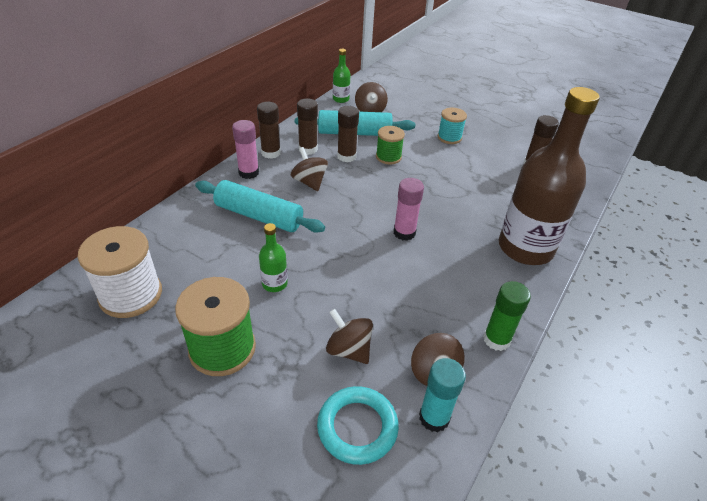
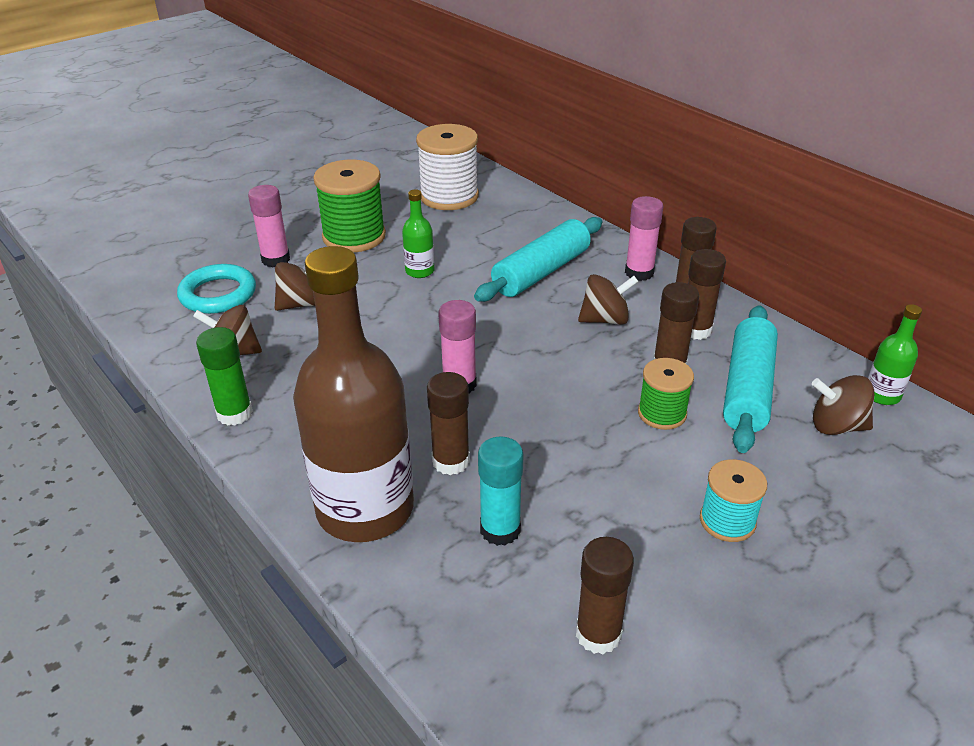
camera: 110 degrees right, 5 degrees down
turquoise glue stick [419,358,466,432] -> turquoise glue stick moved to [478,436,523,546]
none -> pink glue stick [248,185,290,267]
none -> brown glue stick [427,372,470,475]

